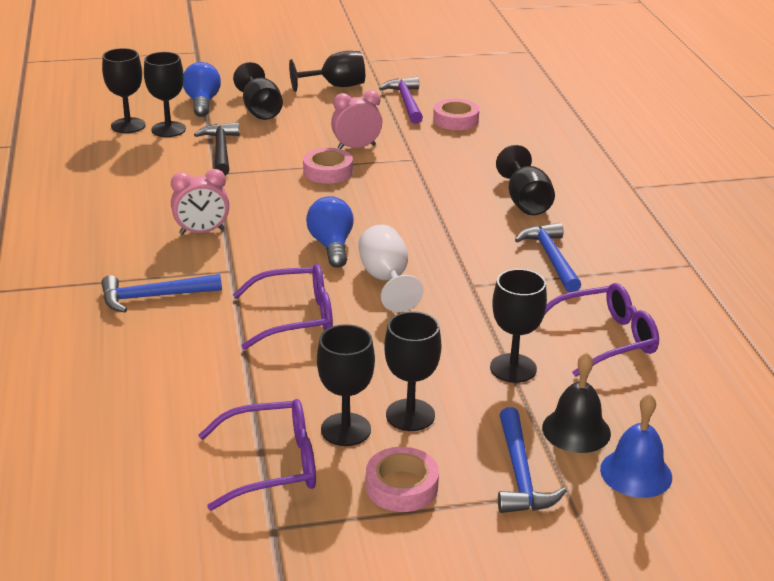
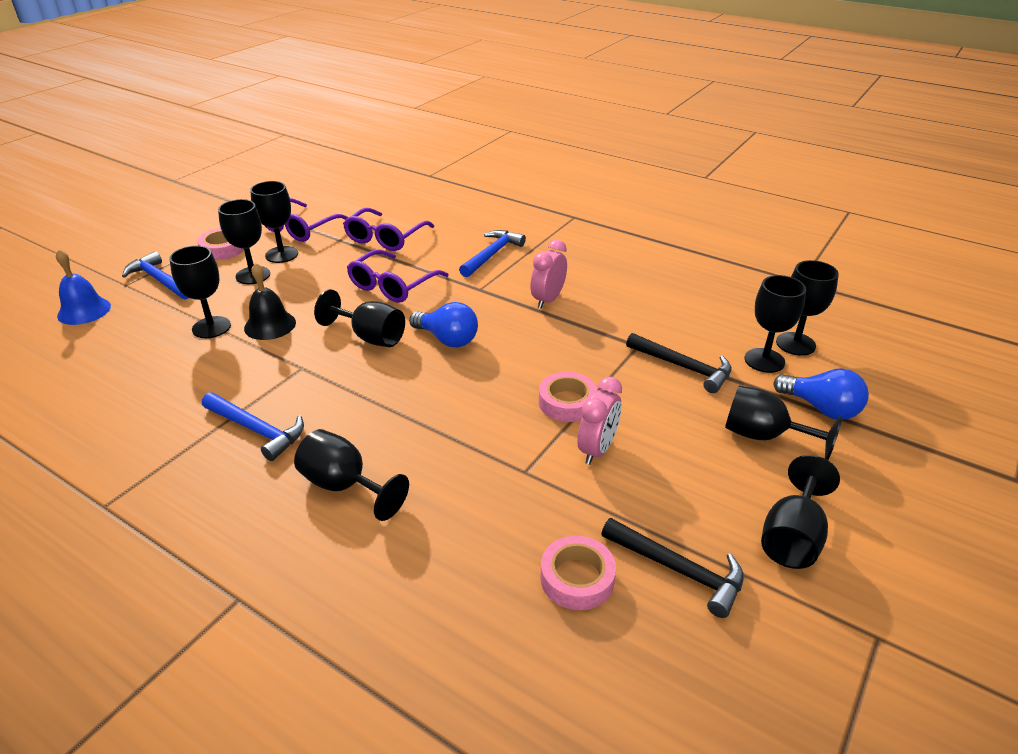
camera: 135 degrees right, 5 degrees up
white goblet [358,225,424,312] -> black goblet [314,289,405,347]
purple hammer [379,77,423,124] -> black hammer [601,518,744,618]
black bell [542,352,611,453] -> black bell moved to [244,263,296,340]
purple glasses [544,283,659,377] -> purple glasses moved to [343,208,434,251]

